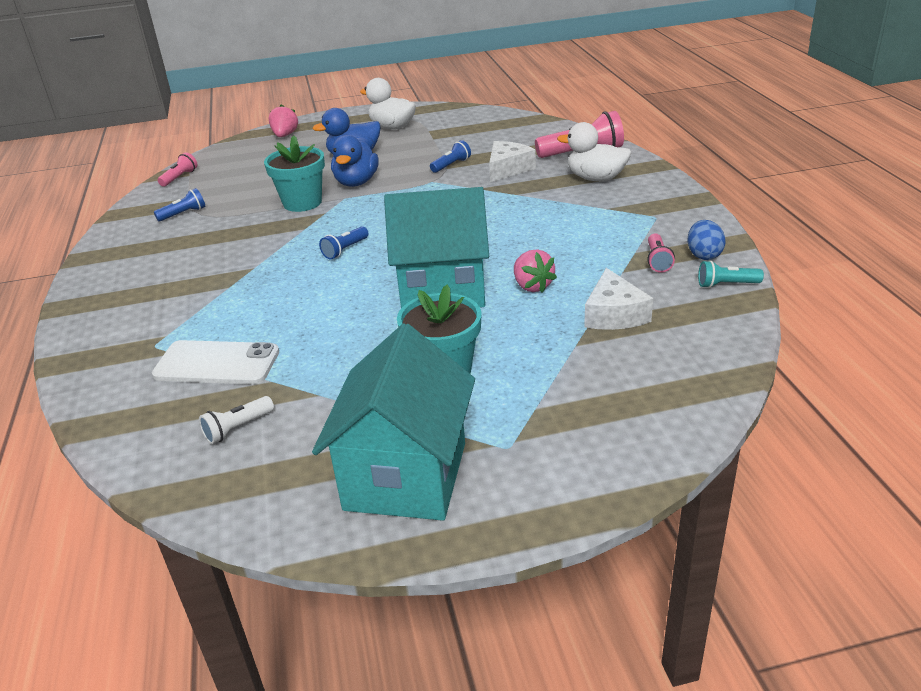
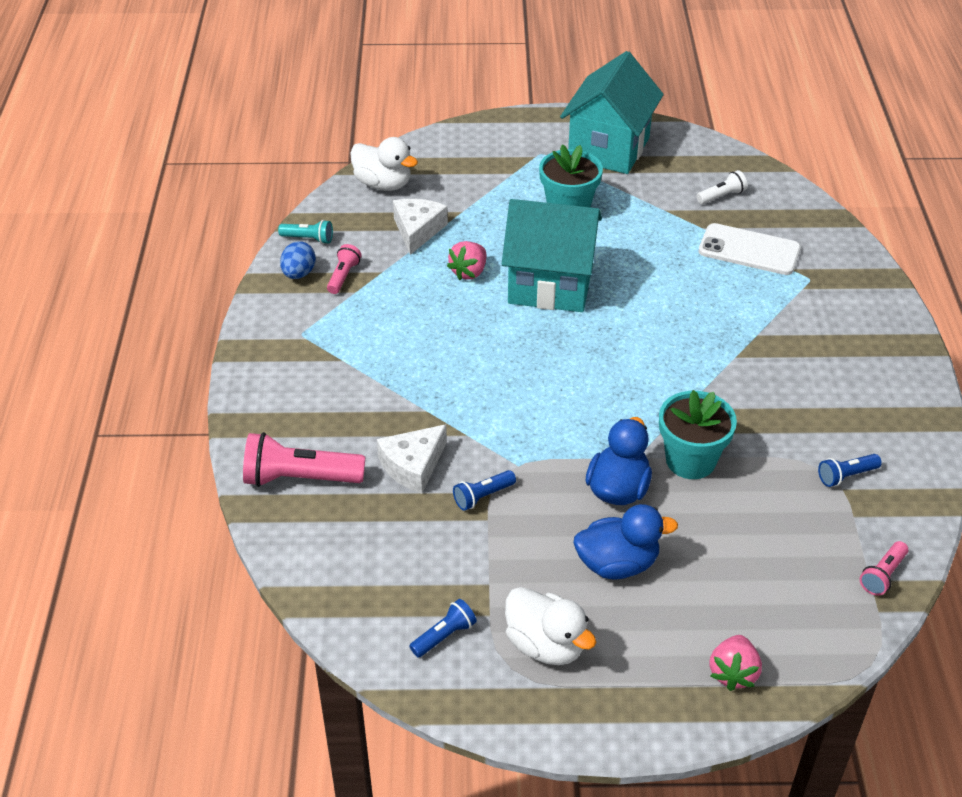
camera: 170 degrees left, 10 degrees up
blue flashlight [319,226,369,259] -> blue flashlight moved to [410,599,477,658]
pink strawberry [514,249,557,293] -> pink strawberry turned 135 degrees counterclockwise [447,241,486,280]
white duck [557,122,631,181] -> white duck moved to [350,137,418,191]

